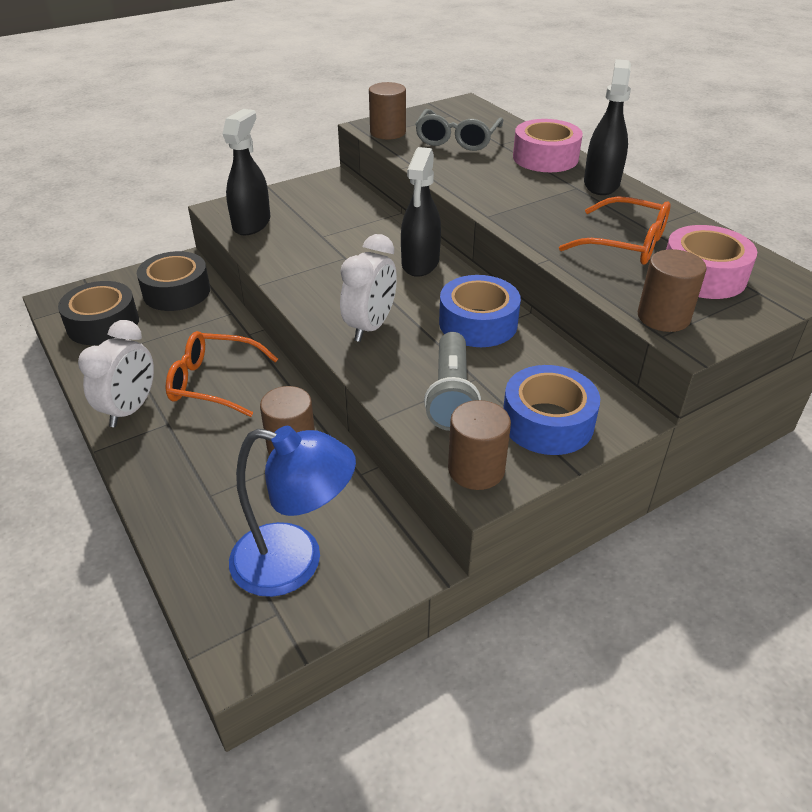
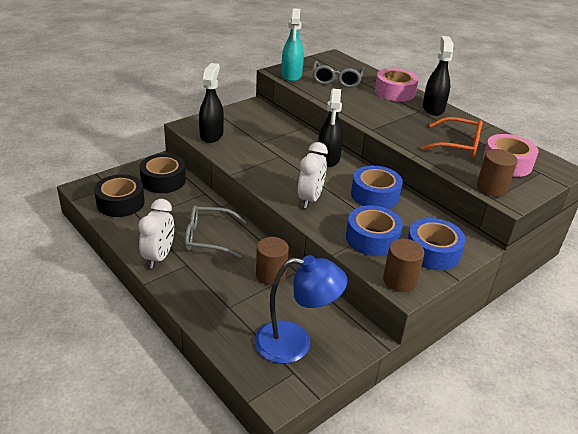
camera: 10 degrees left, 5 degrees down
orange glasses [166,331,278,417] -> grey glasses [185,205,246,258]
brown cylinder [369,82,406,139] -> turquoise spray bottle [281,8,304,82]
grey flashlight [424,332,481,431] -> blue tape [346,205,403,256]

